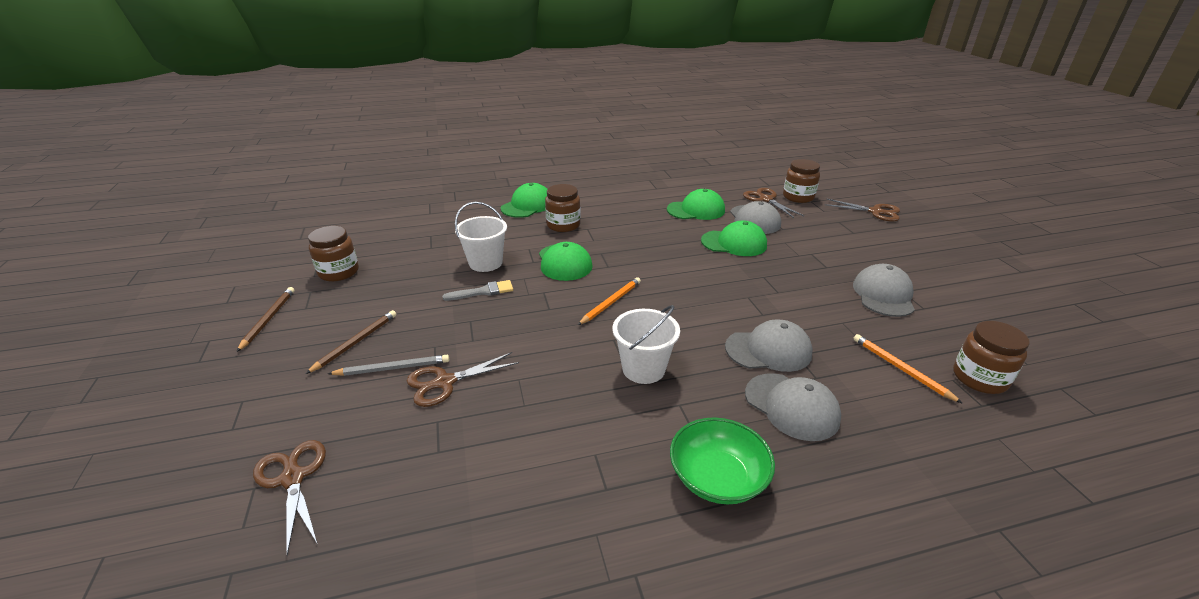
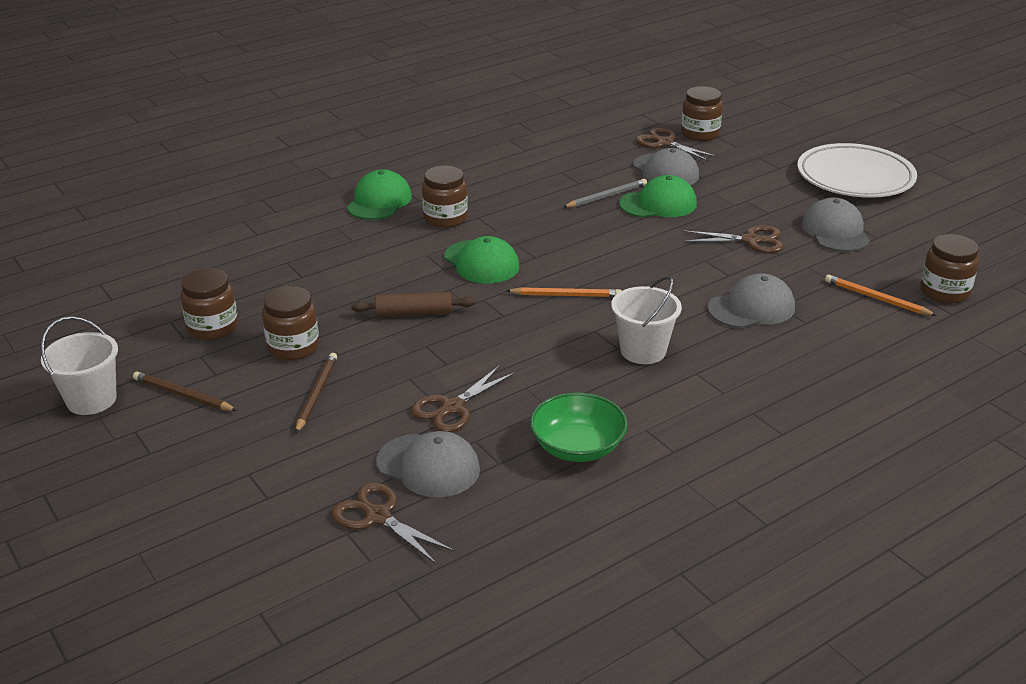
camera: 20 degrees left, 0 degrees up
brown pencil [237,287,295,352] -> brown pencil turned 45 degrees counterclockwise [133,371,238,411]
grey pencil [328,355,449,376] -> grey pencil moved to [563,179,647,208]
grey brush [442,280,513,301] -> brown rolling pin [351,292,475,317]
white bucket [455,202,507,272] -> white bucket moved to [41,316,118,415]
orange pencil [578,277,641,325] -> orange pencil turned 75 degrees clockwise [506,287,622,297]
green cap [667,189,725,220] -> none
green bowl [670,417,775,505] -> green bowl moved to [530,393,628,462]
grey cap [745,373,841,441] -> grey cap moved to [376,431,480,498]
brown scissors [825,199,900,222] -> brown scissors moved to [683,225,784,253]
none -> brown jar [262,286,319,360]
none -> white plate [797,143,917,198]

